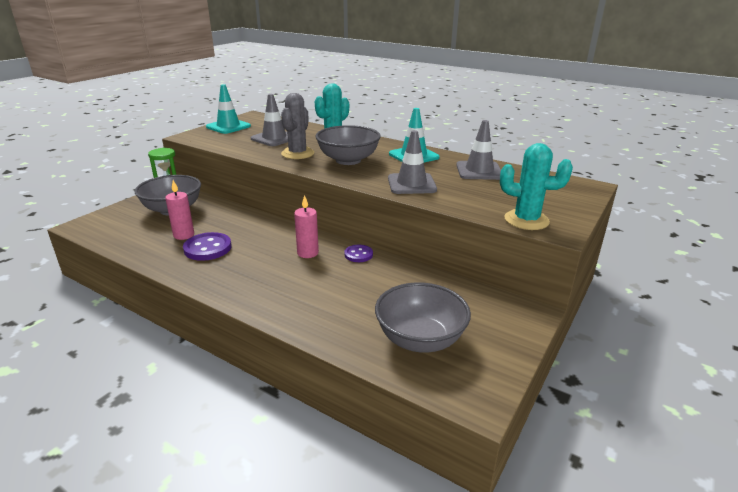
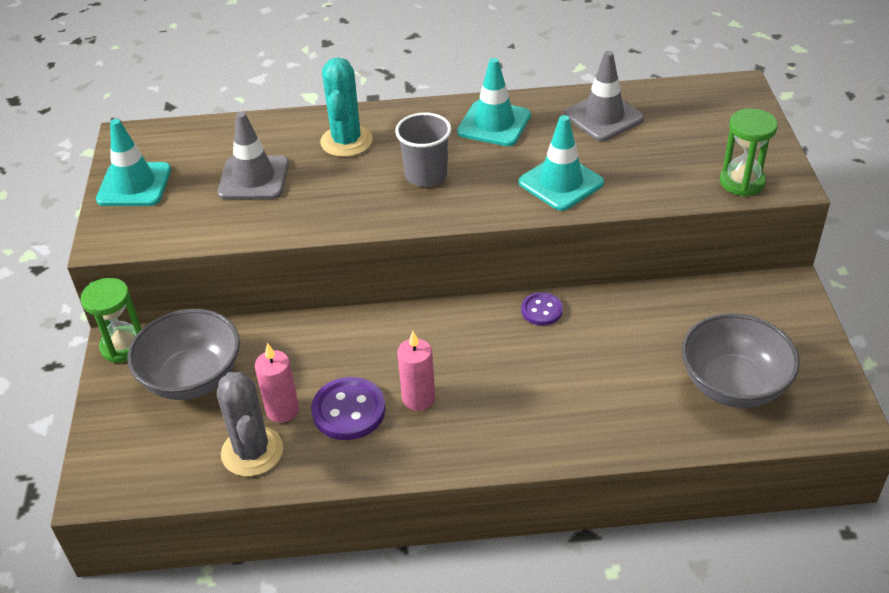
camera: 35 degrees left, 15 degrees up
grey cactus [281,93,314,159] -> grey cactus moved to [217,372,283,476]
pink candle [294,195,319,258] -> pink candle moved to [397,331,435,411]
grey bowl [316,125,381,165] -> grey cup [395,113,452,187]
grey traffic cone [388,130,437,194] -> turquoise traffic cone [519,115,604,211]
turquoise cactus [500,143,573,230] -> green hourglass [720,108,778,197]

